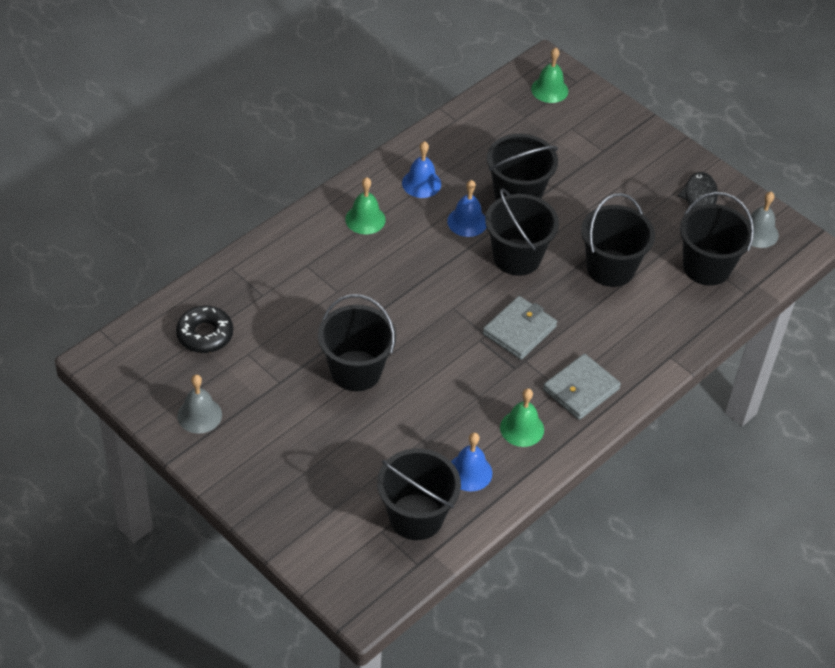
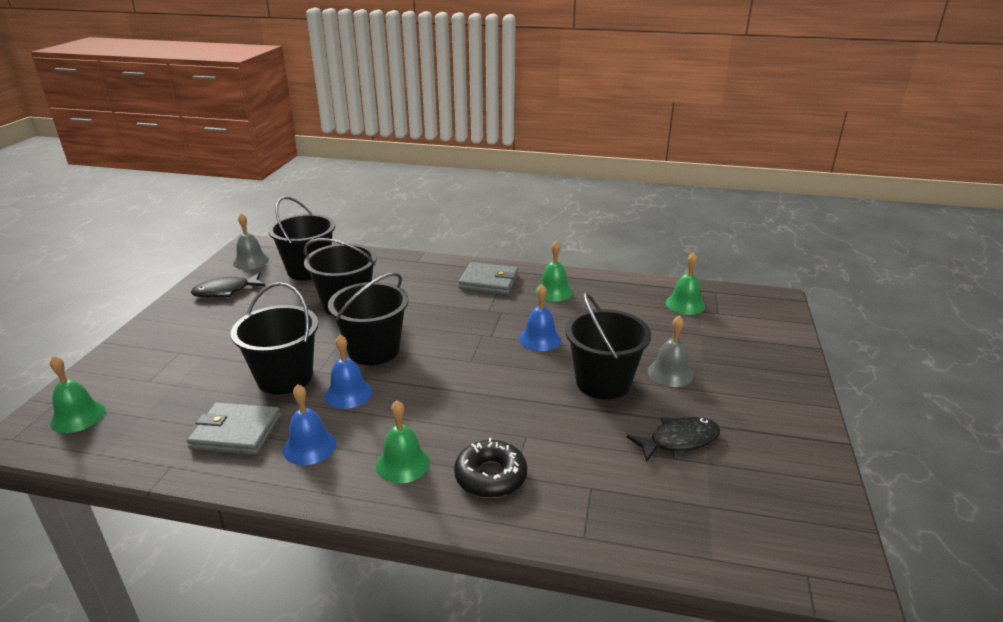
camera: 120 degrees left, 20 degrees down
black donut [176,306,233,353] -> black donut moved to [454,438,527,498]
grey bell [177,374,222,434] -> grey bell moved to [648,315,694,387]
black bucket [377,448,461,540] -> green bell [665,252,705,315]
blue bell [451,433,492,491] -> blue bell moved to [519,284,561,351]
grey wallet [483,296,557,360] -> grey wallet moved to [187,402,281,455]
none -> black fish [627,417,720,462]

